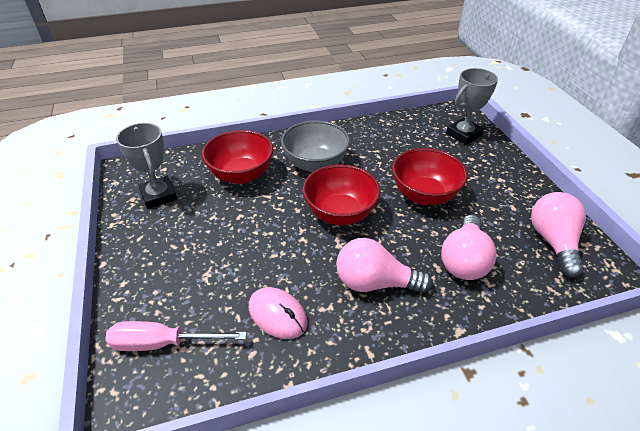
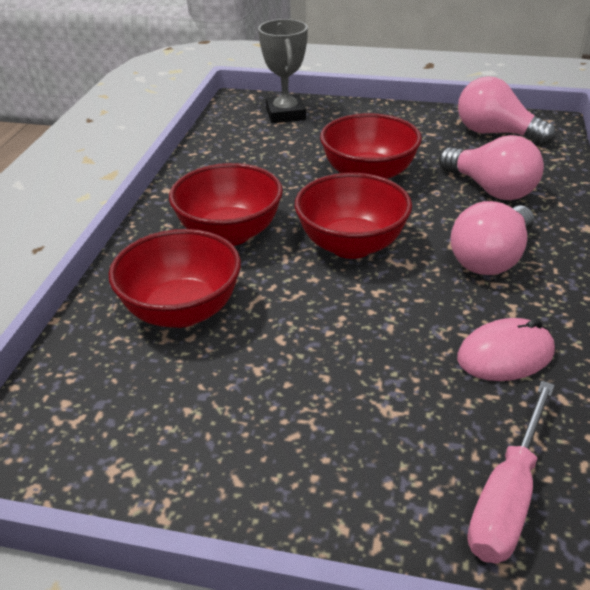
camera: 60 degrees left, 5 degrees down
grey trophy [116,123,177,209] -> none
grey bowl [281,120,350,173] -> red bowl [169,163,283,246]

